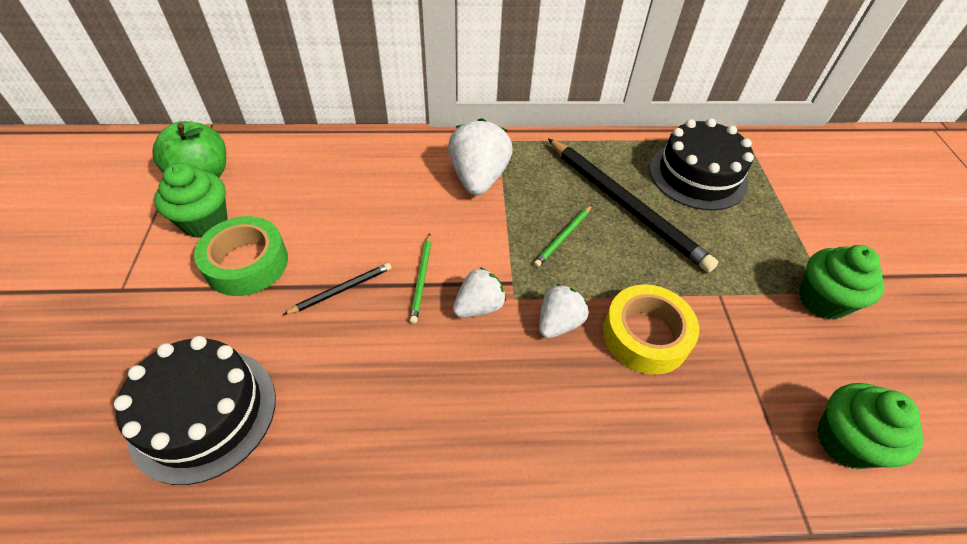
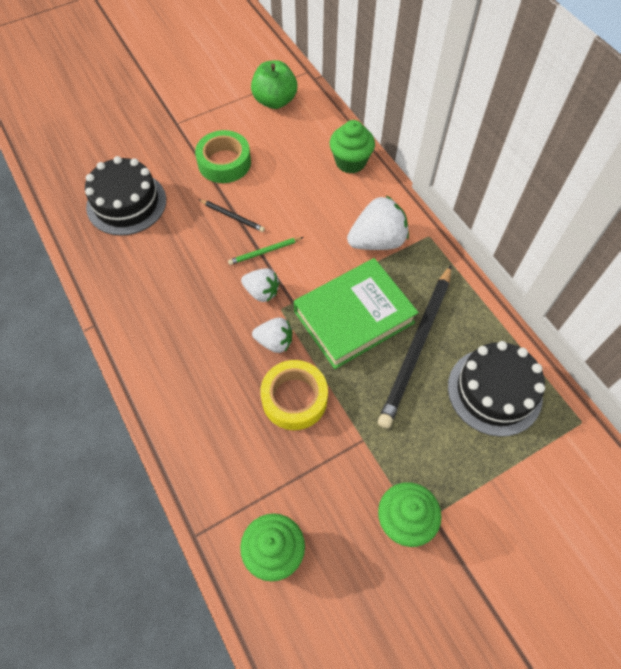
camera: 65 degrees right, 10 degrees up
green cupcake [154,163,228,238] -> green cupcake moved to [330,120,375,173]
green pencil [534,205,592,267] -> green book [294,258,419,369]

